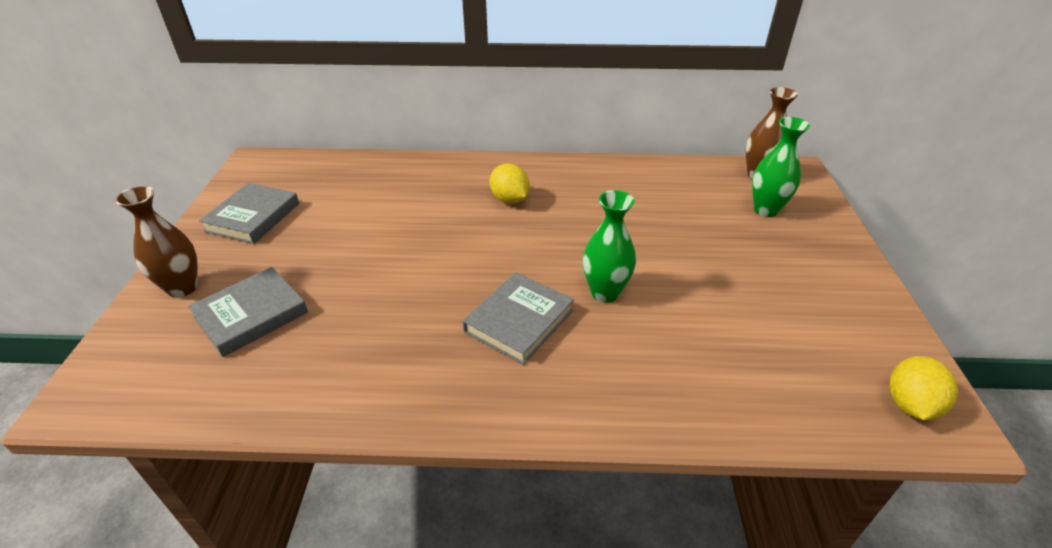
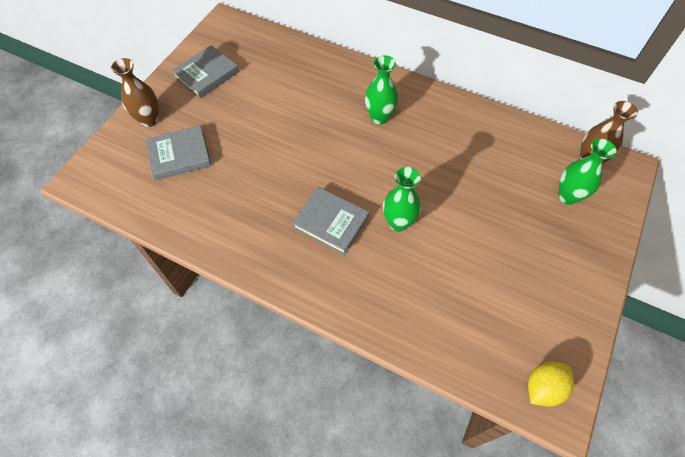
camera: 25 degrees right, 20 degrees up
grey book [463,272,574,365] -> grey book turned 60 degrees clockwise [292,187,369,255]
yellow lemon [490,163,530,204] -> green vase [365,55,398,124]

